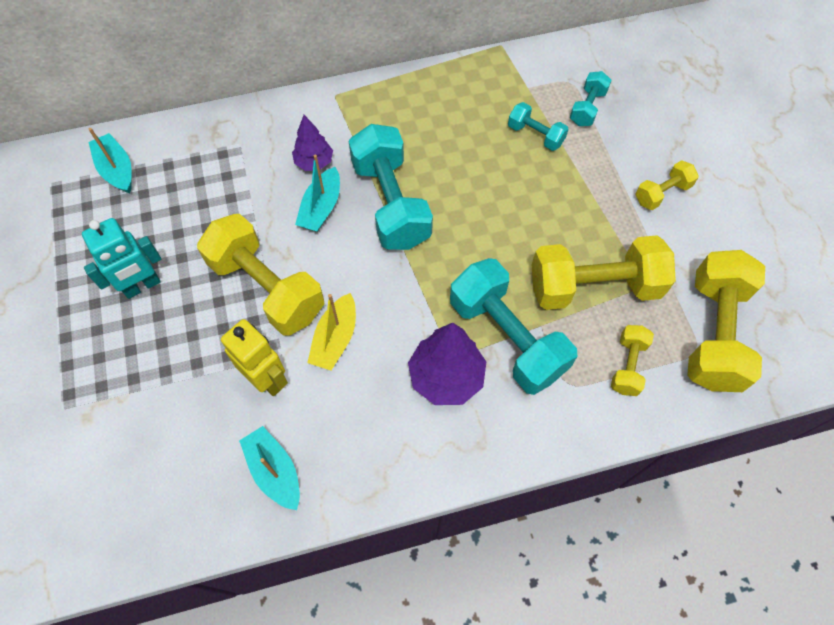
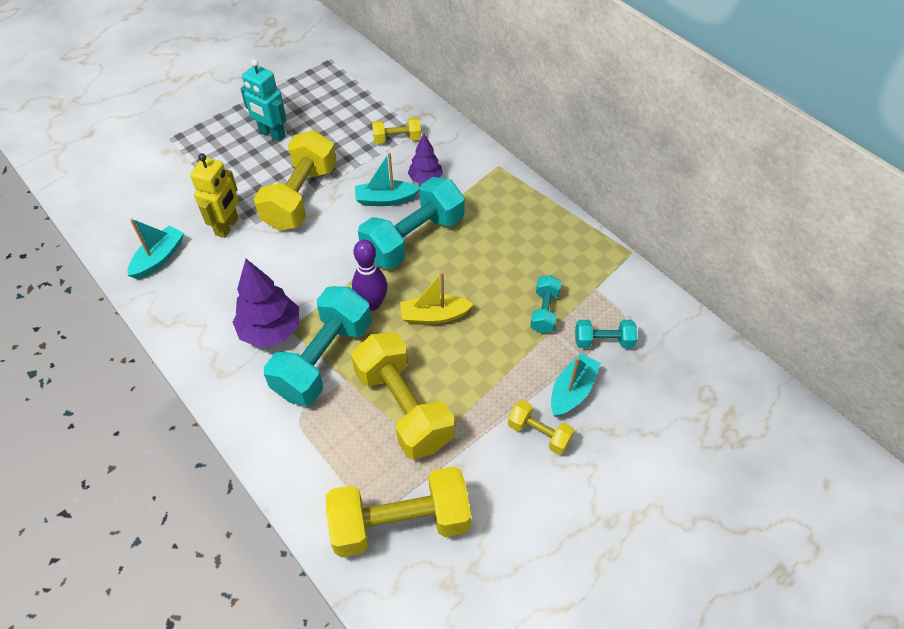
camera: 65 degrees right, 10 degrees down
turquoise boat [88,128,132,194] -> turquoise boat moved to [551,353,601,417]
yellow boat [307,293,356,370] -> yellow boat moved to [400,272,474,324]
yellow dumbbell [611,325,654,396] -> yellow dumbbell moved to [372,117,421,144]
none -> purple bowling pin [352,239,387,311]

